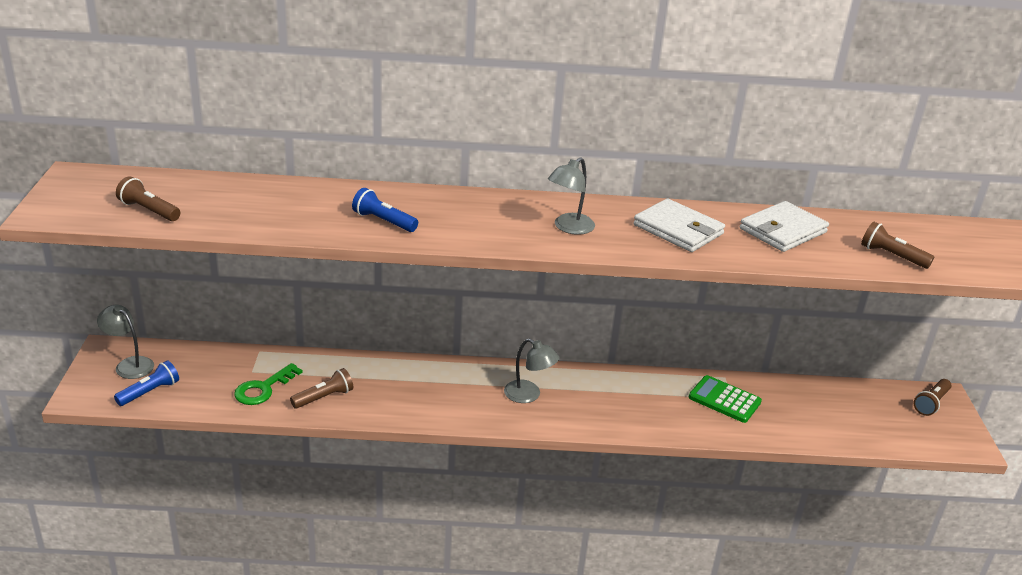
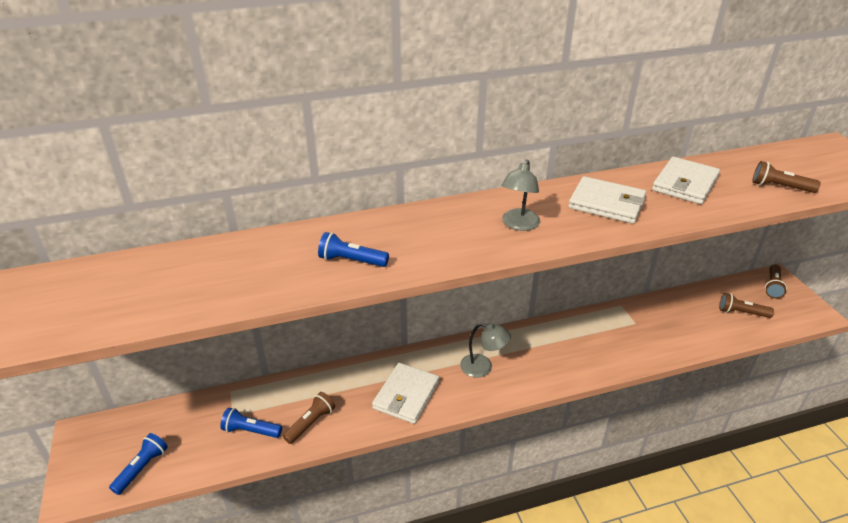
camera: 15 degrees left, 5 degrees up
grey lamp [97,305,154,379] -> none
brown flashlight [116,176,181,221] -> brown flashlight moved to [719,293,774,318]
green key [234,363,303,405] -> blue flashlight [220,408,282,438]
green calculator [689,375,762,423] -> none
none -> white wallet [372,363,439,424]

